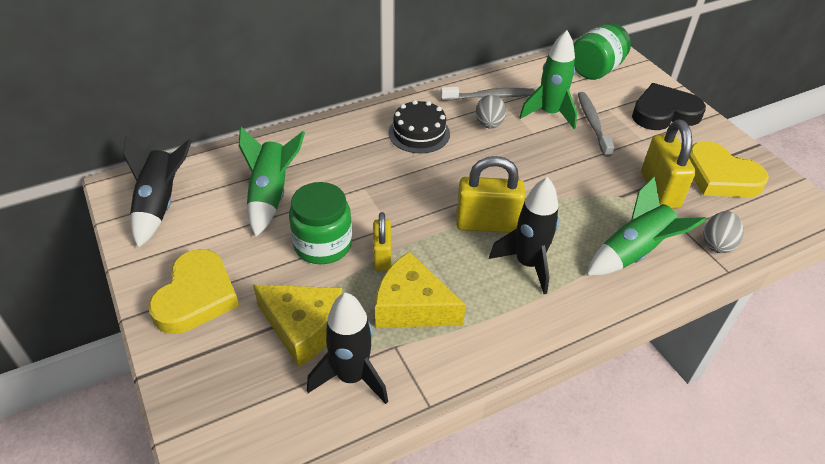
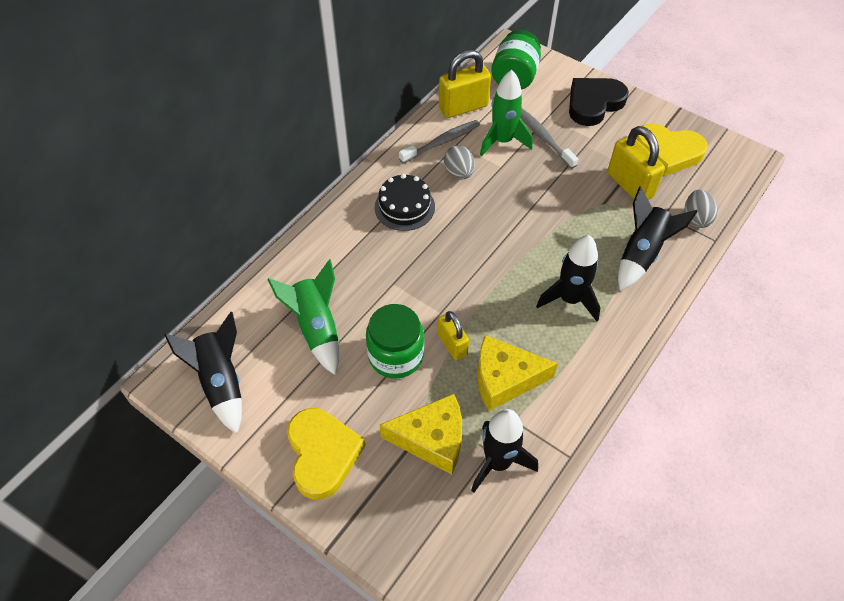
camera: 25 degrees left, 10 degrees up
yellow padlock [456,156,525,233] -> yellow padlock moved to [439,50,491,118]
green rocket [586,177,707,276] -> black rocket [618,186,698,291]

